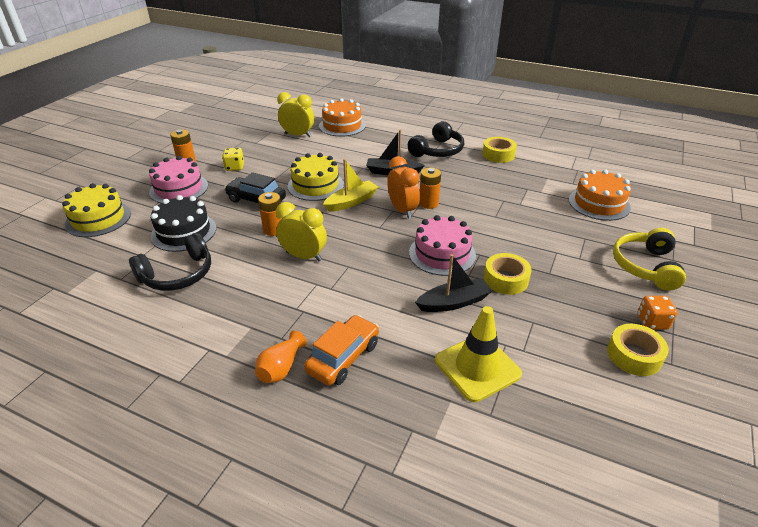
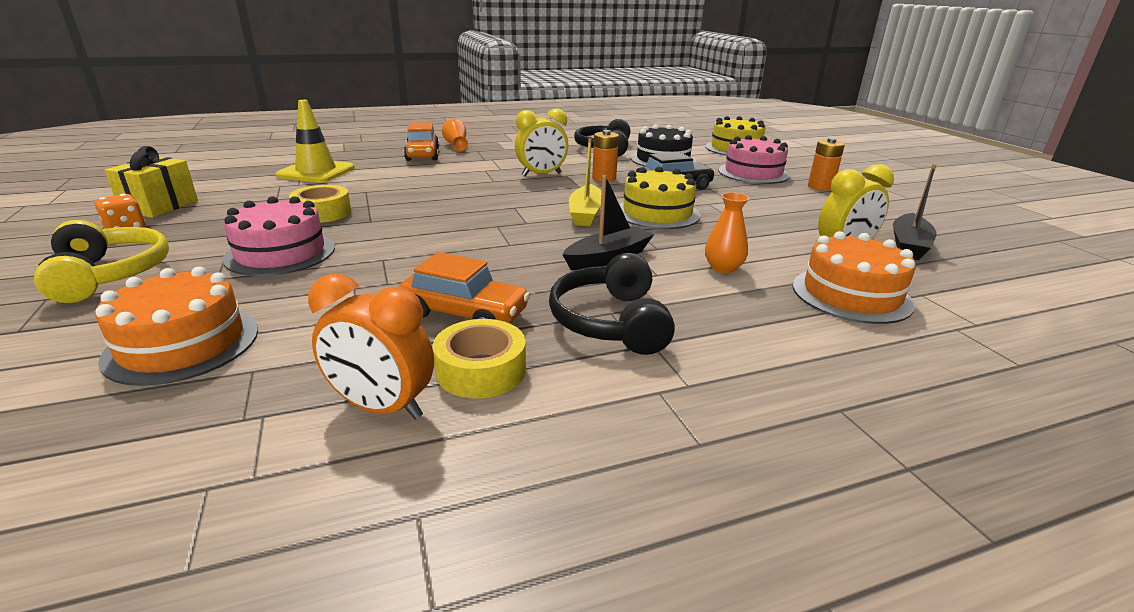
camera: 135 degrees right, 10 degrees down
yellow dice [222,148,244,171] -> none
orange clock [387,156,420,219] -> orange clock moved to [308,274,434,419]
pink cake [409,215,476,276] -> pink cake moved to [223,196,335,276]
black boat [415,254,492,312] -> black boat moved to [893,164,937,260]
orange battery [419,168,441,209] -> none
yellow tape [607,324,669,376] -> yellow gift [105,146,198,218]
none -> orange car [398,252,530,324]
none -> orange vase [705,192,750,273]

